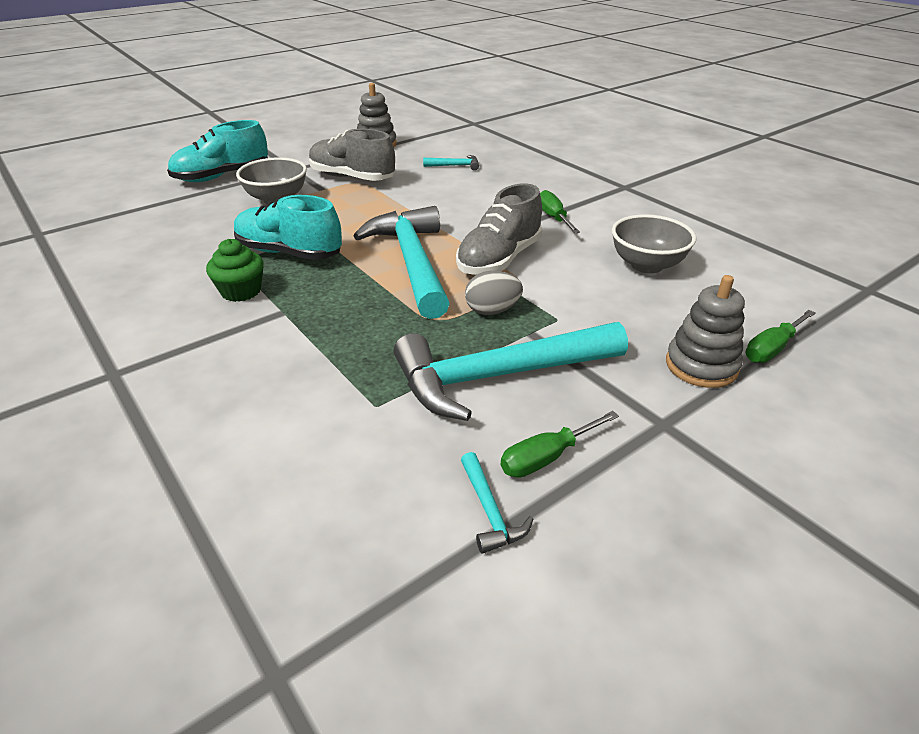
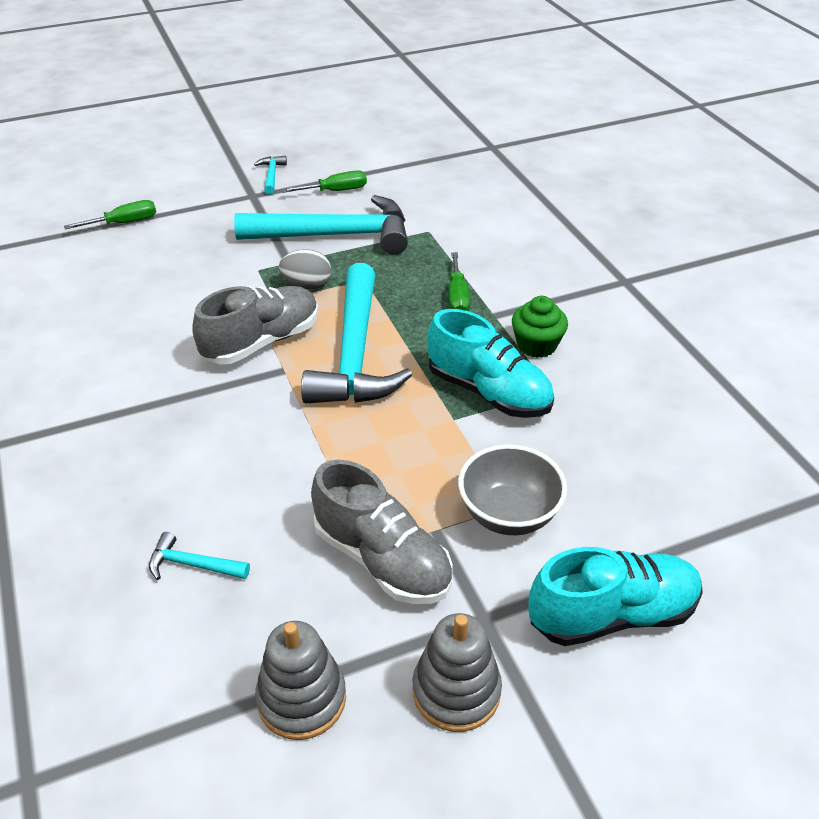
camera: 165 degrees left, 5 degrees up
turquoise hammer [461,452,533,554] -> turquoise hammer moved to [254,156,287,194]
green screwdriver [540,190,580,233] -> green screwdriver moved to [449,252,470,311]
grey bowl [612,214,696,273] -> none
grey stacking toy [666,275,745,388] -> grey stacking toy moved to [413,613,502,732]

